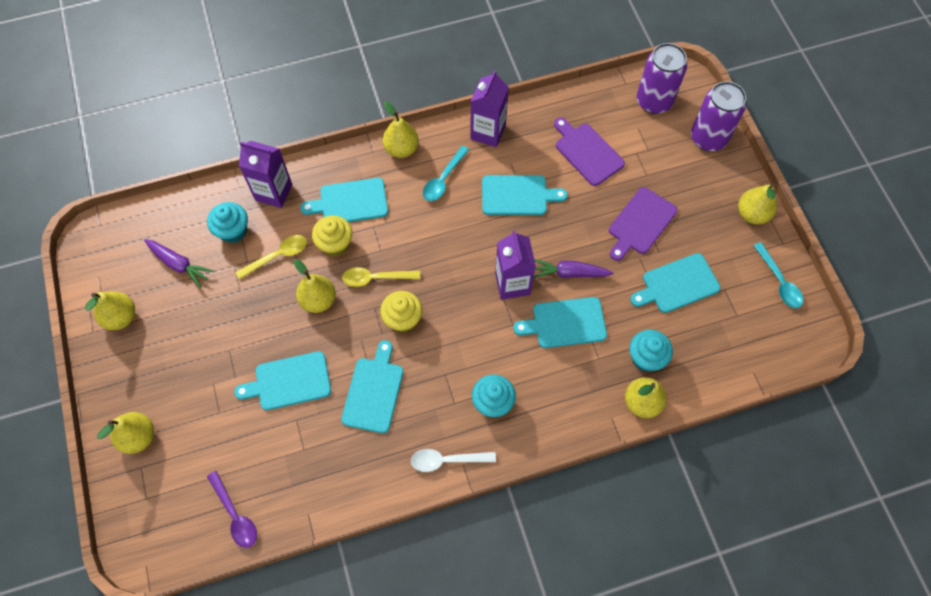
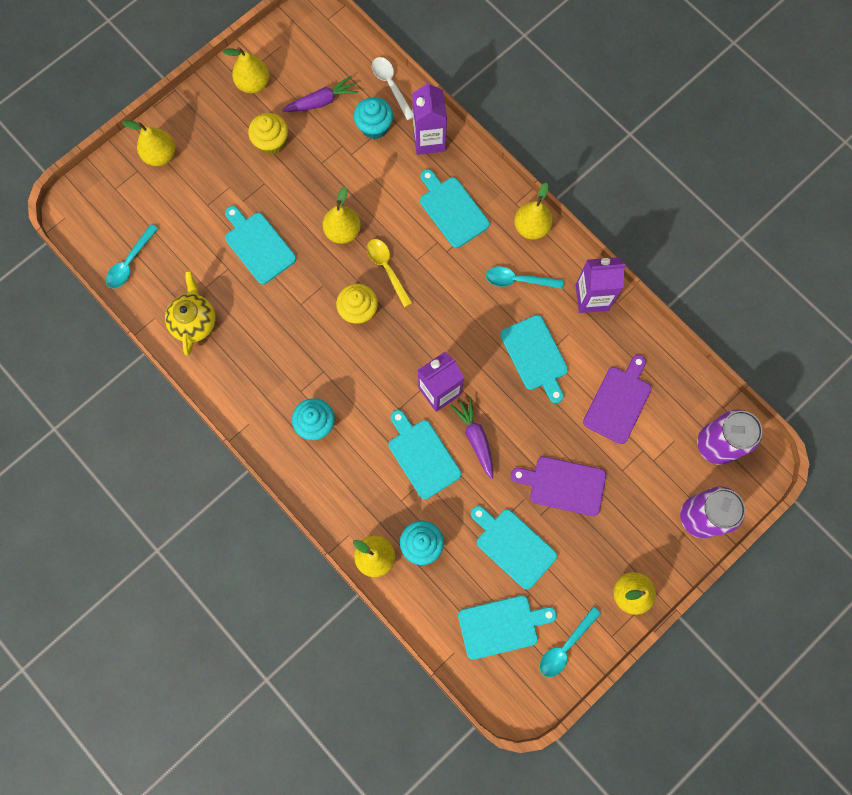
camera: 65 degrees right, 10 degrees up
purple carrot [144,239,214,288] -> purple carrot turned 120 degrees counterclockwise [282,76,359,112]
purple spoon [207,471,257,548] -> turquoise spoon [106,224,158,288]
yellow spoon [235,235,307,280] -> none
yellow cupcake [312,215,353,257] -> yellow cupcake moved to [248,113,288,155]
turquoise cutting board [341,340,403,433] -> turquoise cutting board moved to [458,595,557,660]
white spoon [411,449,496,472] -> white spoon moved to [372,57,413,120]
none -> yellow teapot [165,270,216,355]

